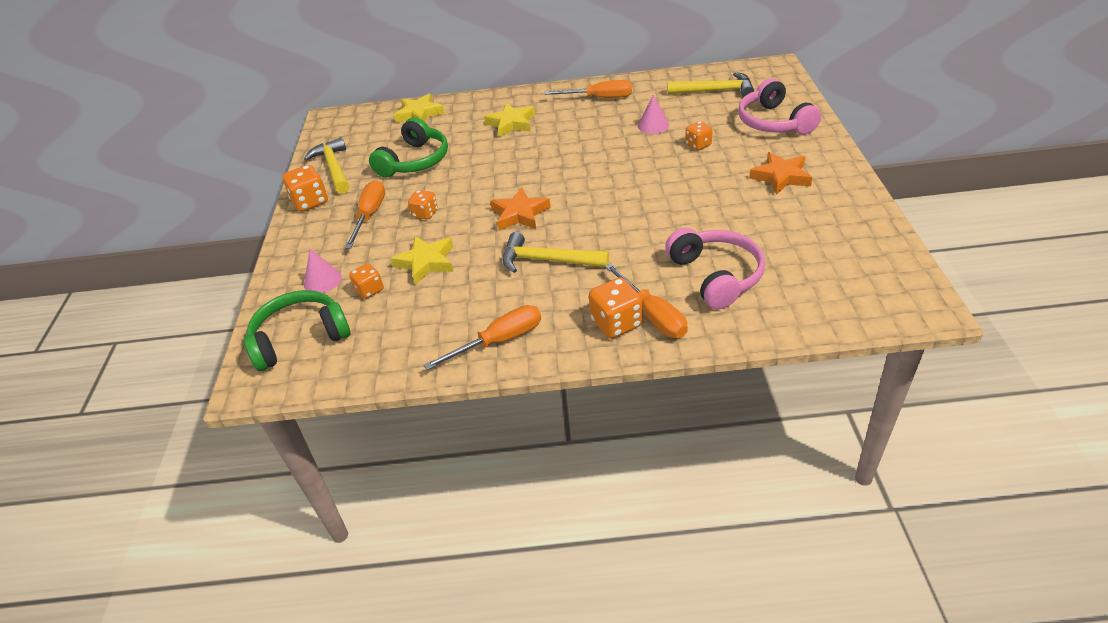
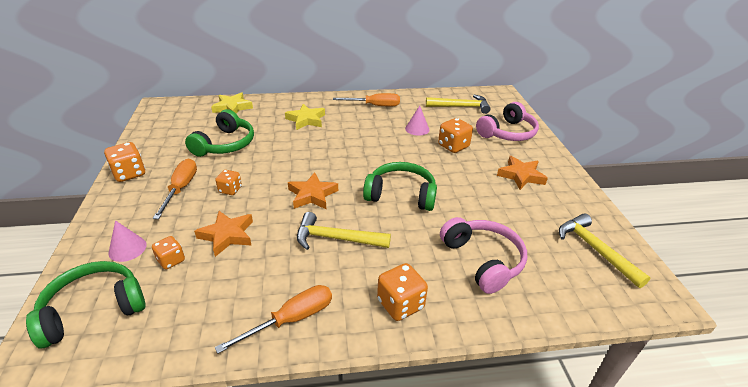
camera: 10 degrees left, 5 degrees down
yellow hammer [304,137,349,193] -> yellow hammer moved to [559,213,651,288]
yellow star [391,236,453,285] -> orange star [194,211,253,257]
orange screwdriver [605,263,688,338] -> none
orange dice [685,121,713,150] -> orange dice [438,118,473,153], size x1.56
pink headphones [738,78,821,135] -> pink headphones turned 105 degrees counterclockwise [476,102,539,141]
none -> green headphones [363,162,437,211]

